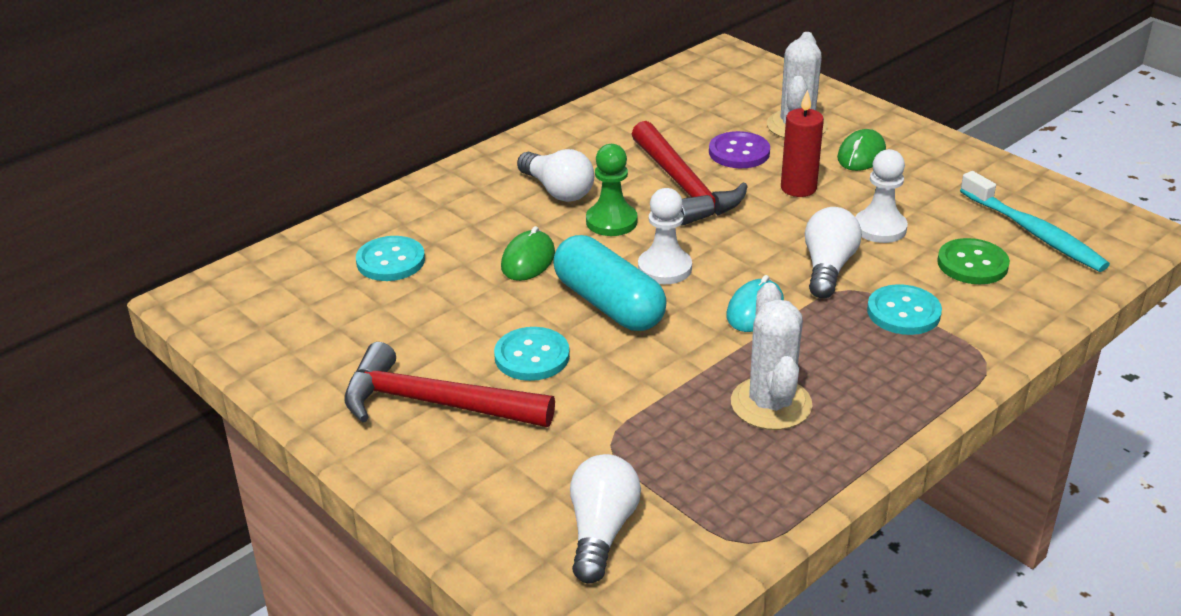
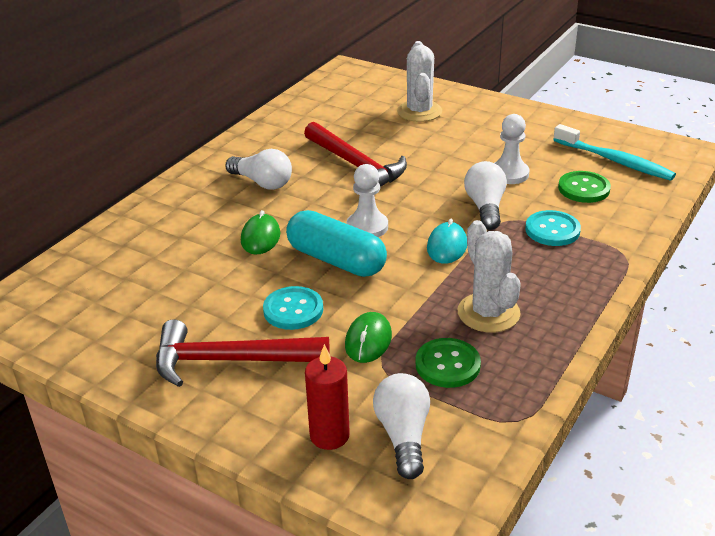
camera: 15 degrees left, 0 degrees up
turquoise button [356,236,425,281] -> none
green pawn [586,144,637,236] -> none
purple button [709,131,770,168] -> none
red candle [781,90,824,197] -> red candle moved to [305,344,350,450]
green mouse [837,129,886,171] -> green mouse moved to [345,312,392,363]
none -> green button [416,338,481,388]

